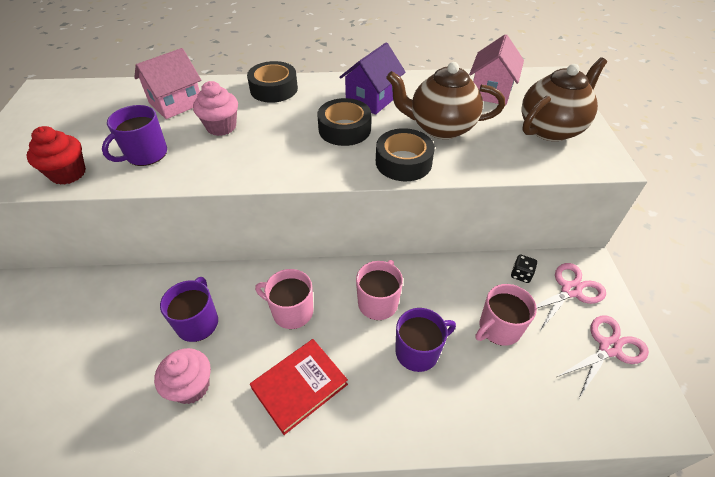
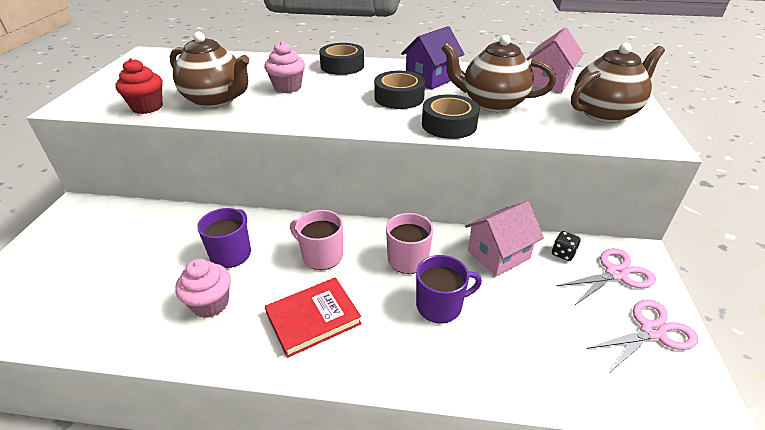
camera: 10 degrees right, 10 degrees down
purple mug [102,105,167,166] -> brown teapot [169,32,250,108]
pink house [134,48,201,119] -> pink house moved to [465,201,544,276]
pink mug [475,284,537,346] -> none

